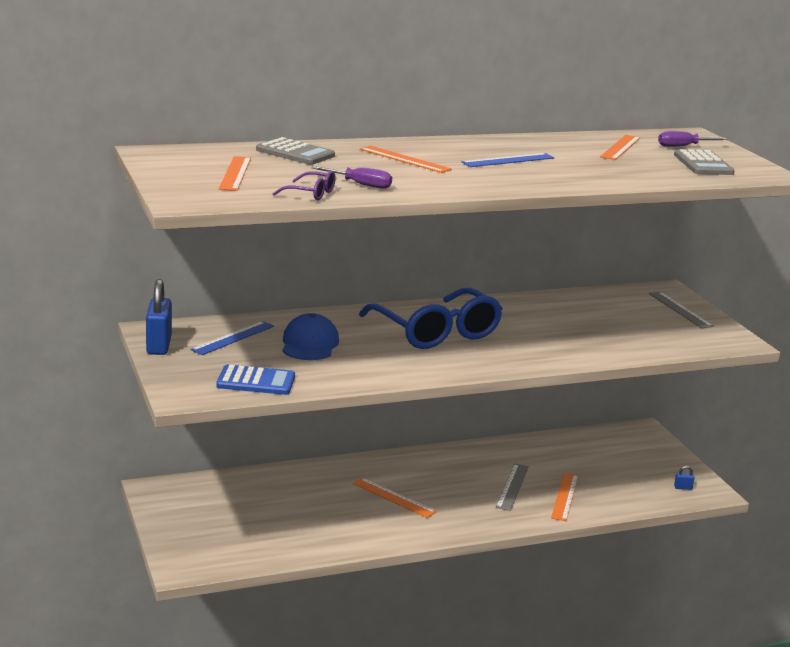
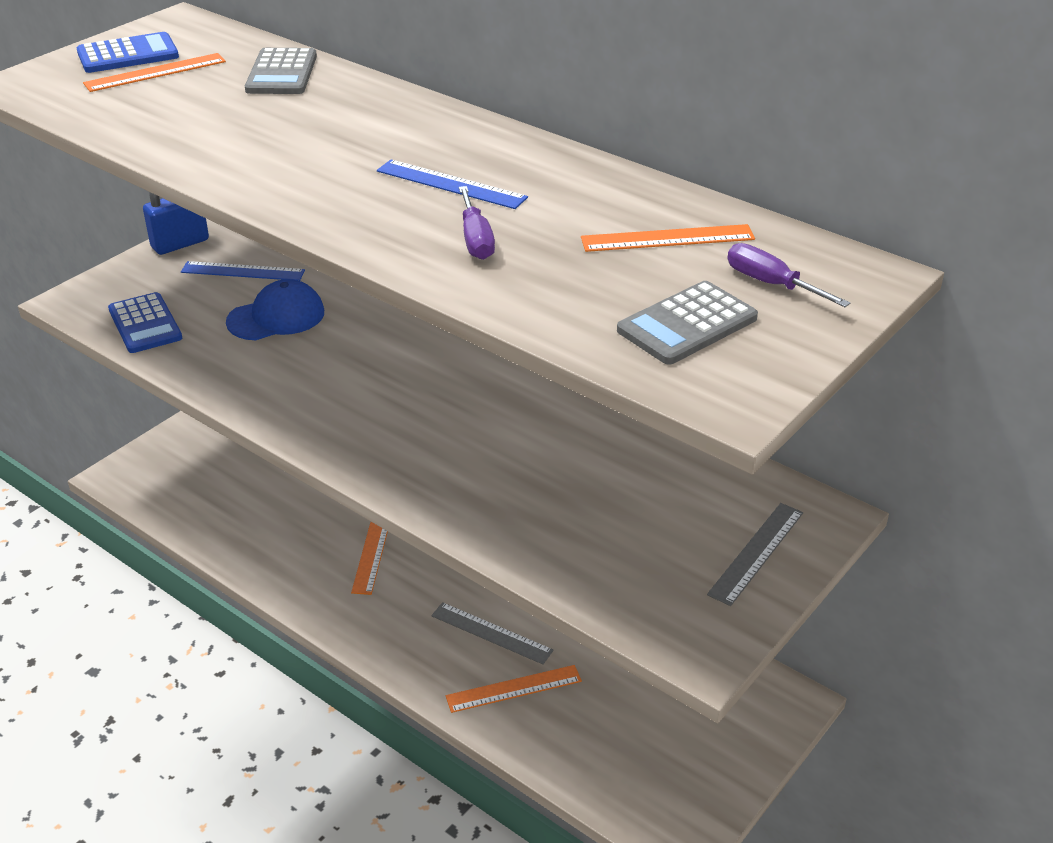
camera: 60 degrees right, 15 degrees up
purple glasses [273,171,336,201] -> none
purple screwdriver [311,166,392,189] -> purple screwdriver moved to [459,186,495,260]
blue glasses [359,288,503,349] -> none
orange ruler [360,146,452,173] -> none
grey ruler [496,464,529,511] -> grey ruler turned 45 degrees clockwise [431,602,554,664]
blue padlock [674,466,695,490] -> none
none -> blue calculator [77,32,179,73]

